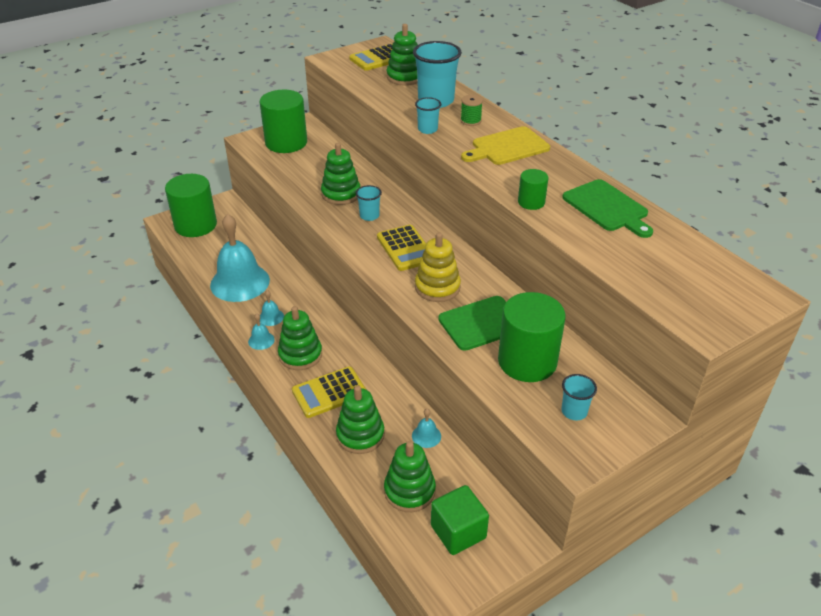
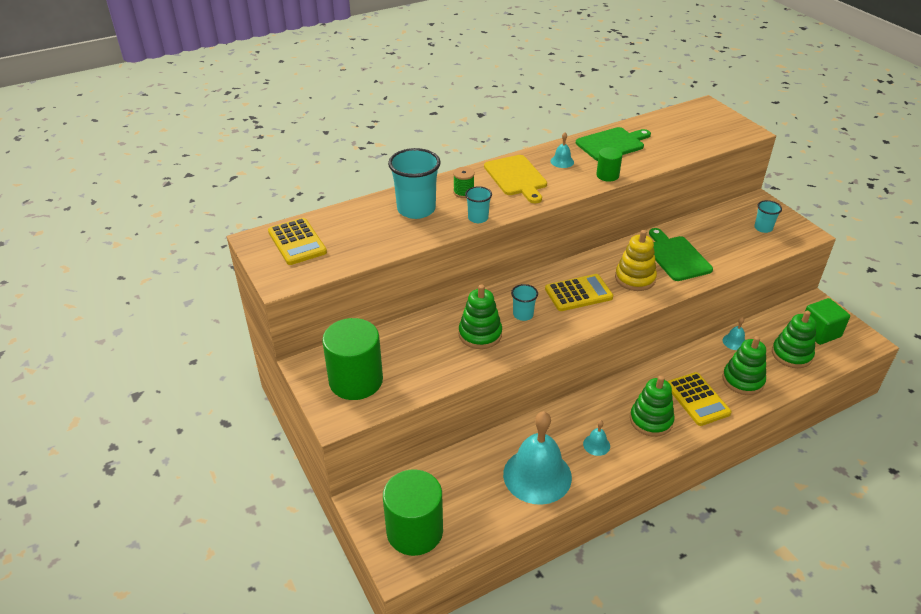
camera: 85 degrees left, 0 degrees up
turquoise bell [248,313,275,350] -> turquoise bell moved to [550,133,574,168]
green stacking toy [387,24,418,86] -> none
green cylinder [498,292,566,382] -> none

